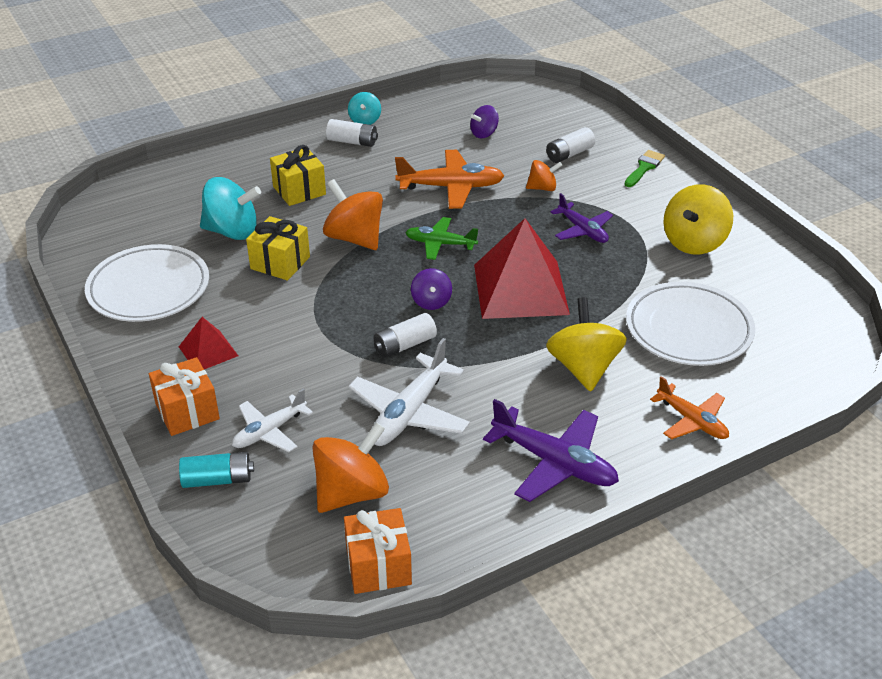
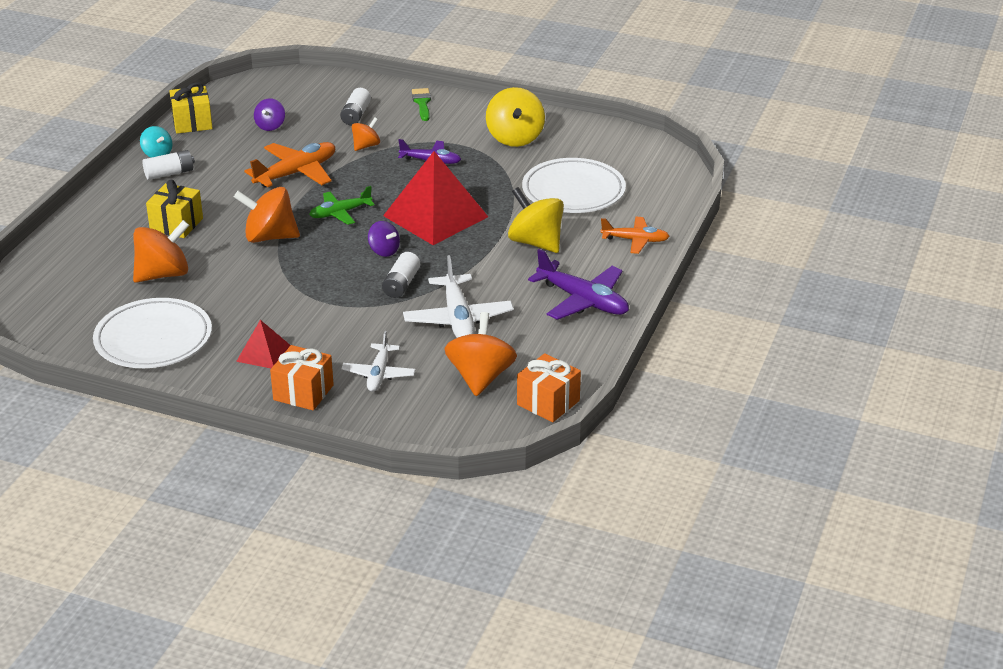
camera: 40 degrees left, 5 degrees down
turquoise battery [179,452,254,488] -> none
turquoise spinning top [200,177,261,240] -> orange spinning top [133,220,189,283]
yellow gift [246,216,310,281] -> yellow gift moved to [169,83,213,134]
purple plane [483,399,619,502] -> purple plane turned 45 degrees clockwise [528,249,629,320]

